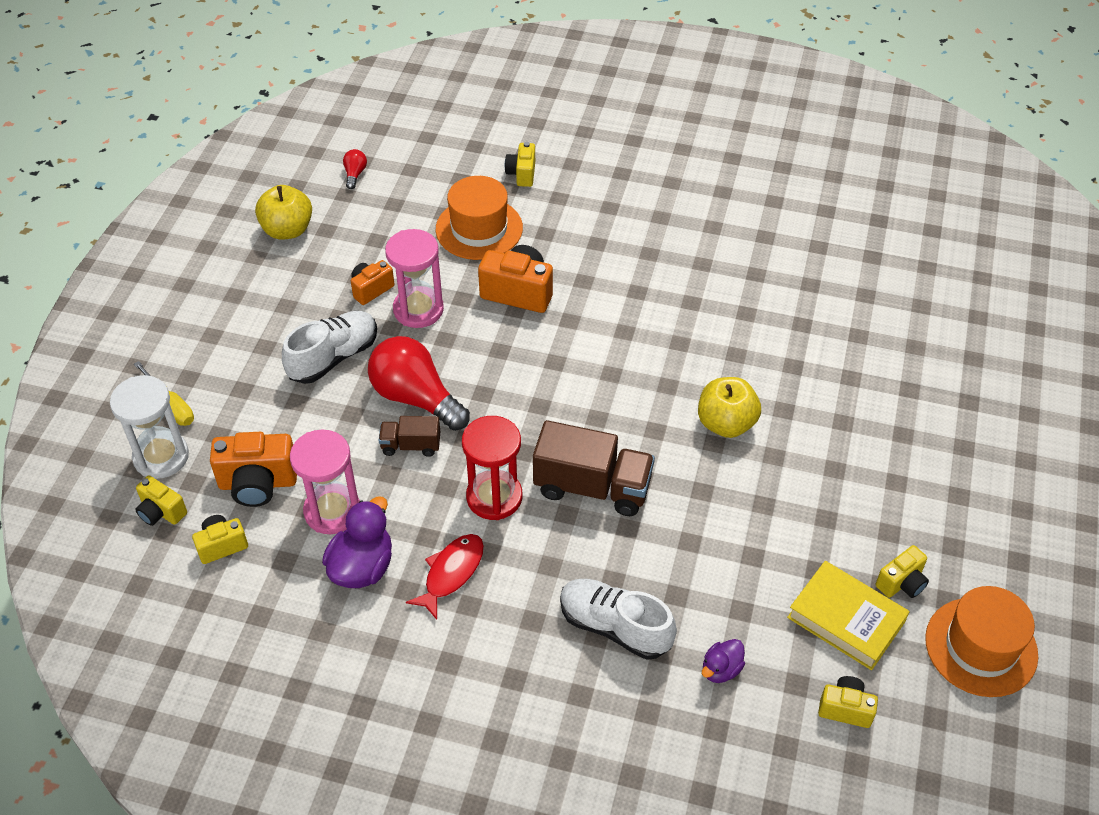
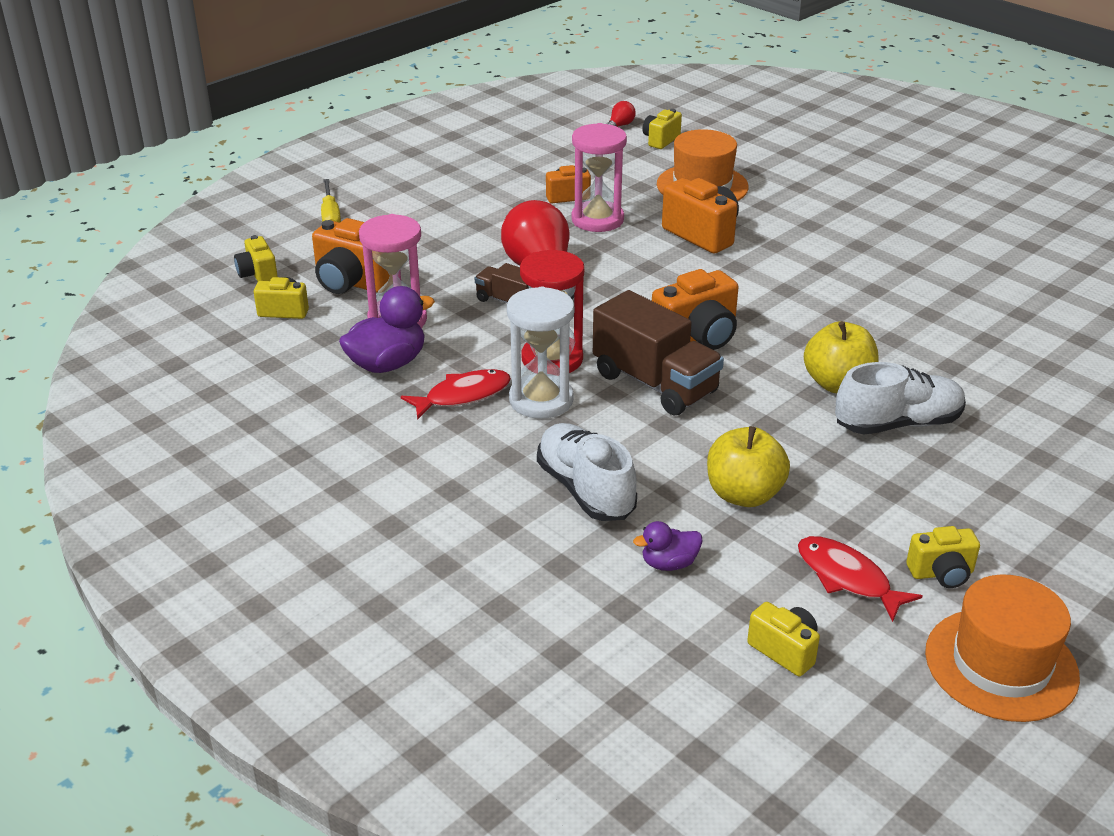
camera: 30 degrees right, 15 degrees down
white hourglass [110,375,189,479] -> white hourglass moved to [507,287,574,419]
yellow apple [255,185,312,239] -> yellow apple moved to [707,426,790,507]
white shoe [282,311,377,384] -> white shoe moved to [835,362,966,434]
yellow camera [505,142,535,187] -> yellow camera moved to [643,109,682,149]
yellow book [787,561,910,670] -> red fish [798,536,922,622]
none -> orange camera [652,269,739,350]

